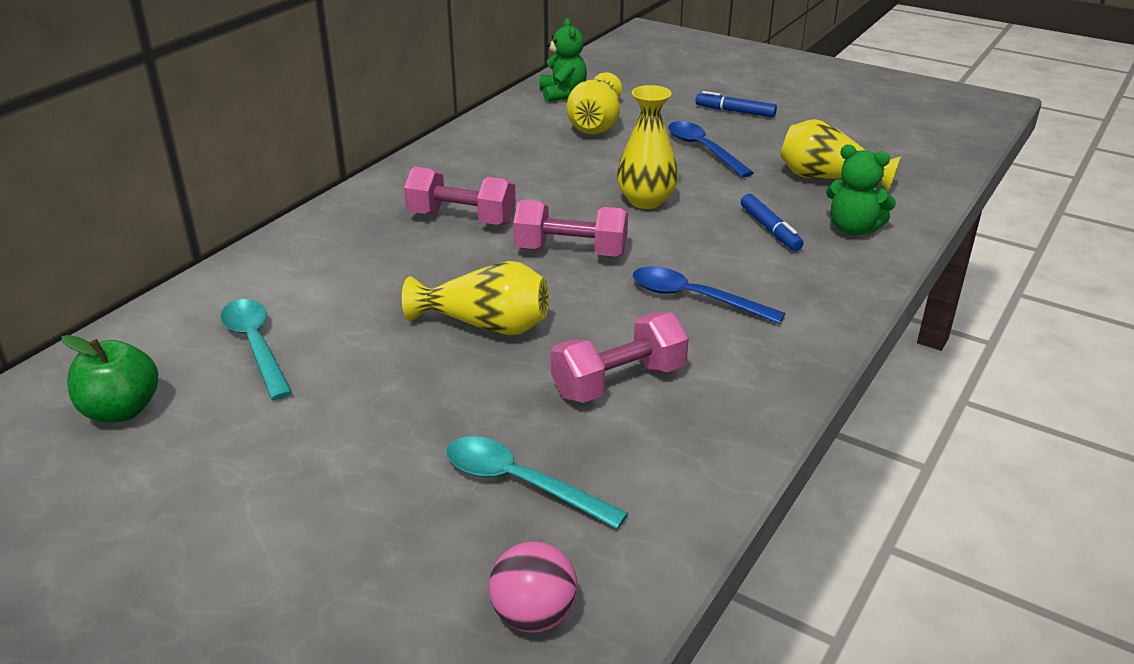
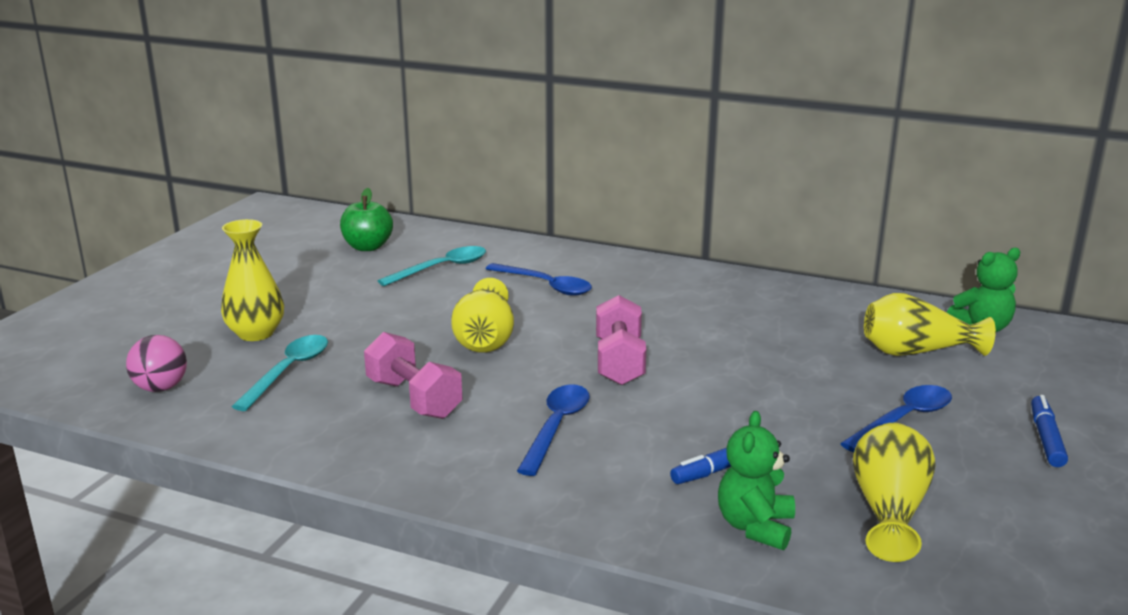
camera: 80 degrees right, 10 degrees down
pink dumbbell [404,167,516,225] -> none
yellow vase [617,85,678,209] -> yellow vase moved to [221,219,284,341]
none -> blue spoon [486,263,592,296]

